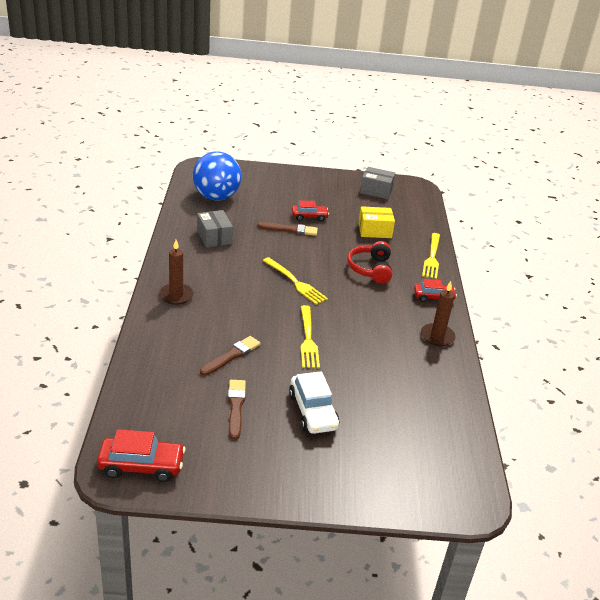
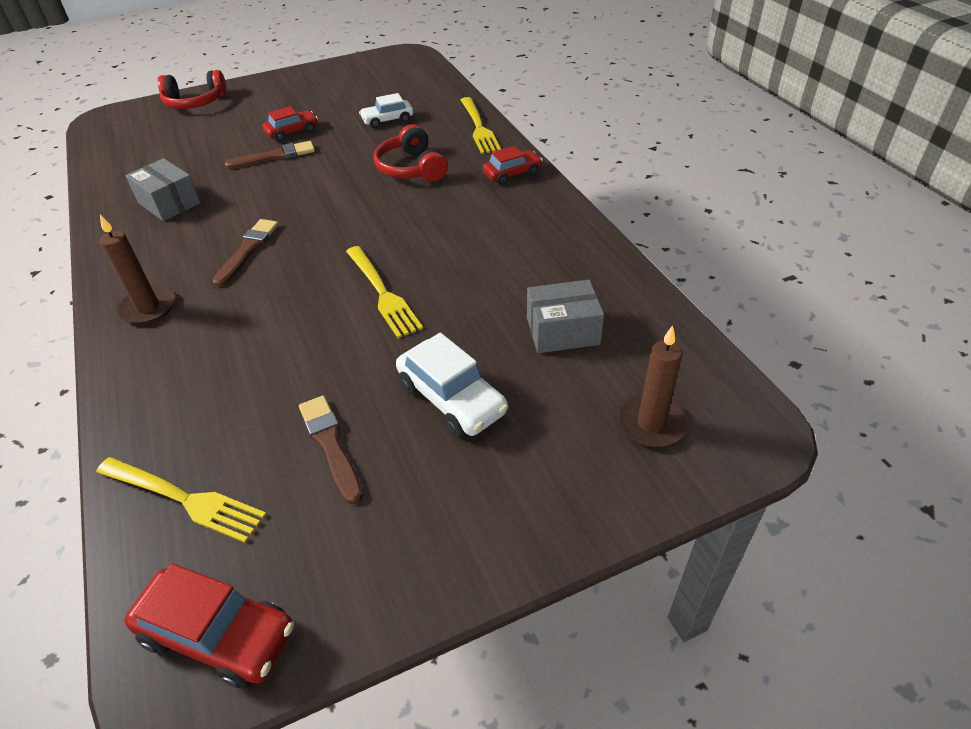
camera: 20 degrees left, 10 degrees up
red car [97,429,186,482] -> red car turned 45 degrees clockwise [124,563,294,689]
blue ball [193,151,242,201] -> none
brown brush [200,336,261,376] -> brown brush moved to [212,219,279,287]
yellow fork [263,257,328,305] -> yellow fork moved to [96,457,266,543]
yellow box [358,206,395,238] -> white car [359,93,414,128]
grey box [360,167,395,199] -> grey box moved to [527,280,604,353]
brown candle [421,281,456,346] -> brown candle moved to [617,325,687,447]
none -> red headphones [158,70,227,109]

